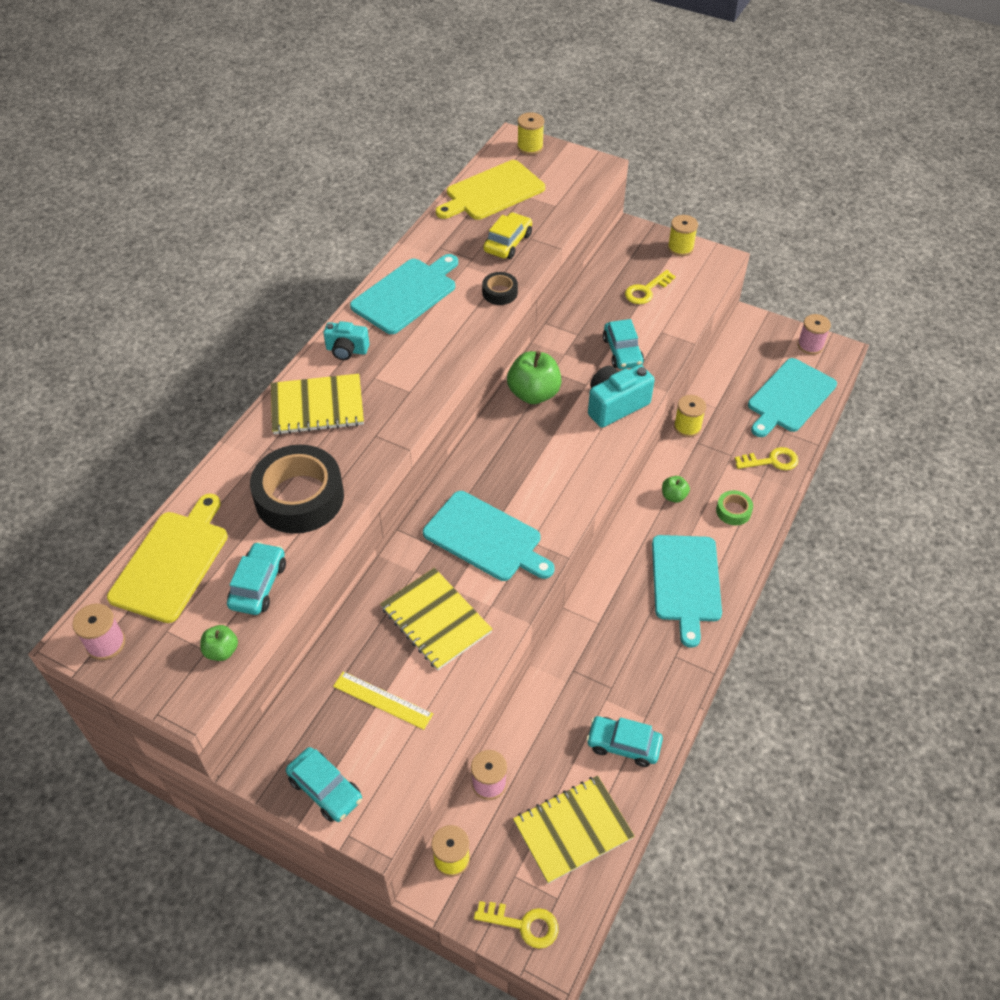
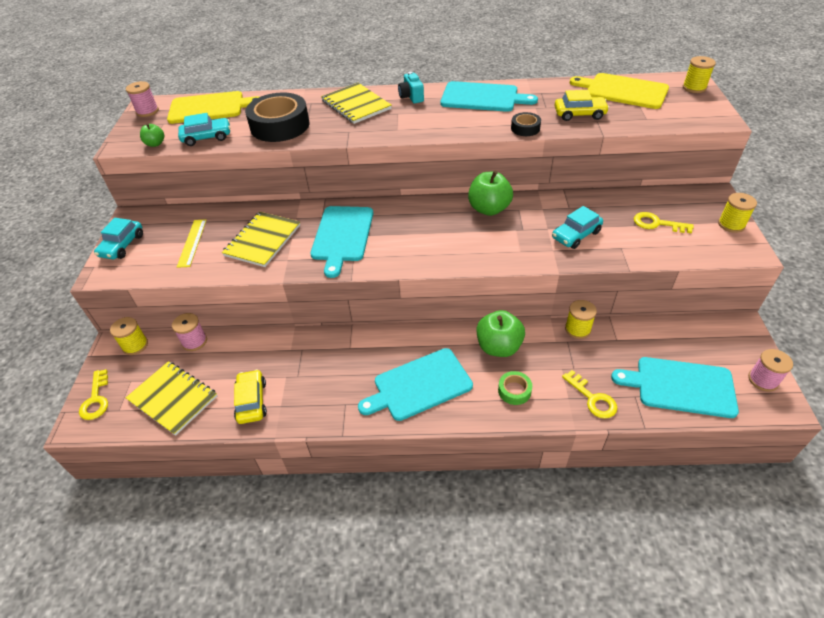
camera: 65 degrees right, 5 degrees down
turquoise car [586,716,663,767] -> yellow car [234,369,267,424]
turquoise camera [588,365,655,428] -> none
green apple [662,476,690,503] -> green apple [476,310,525,357], size x1.92

